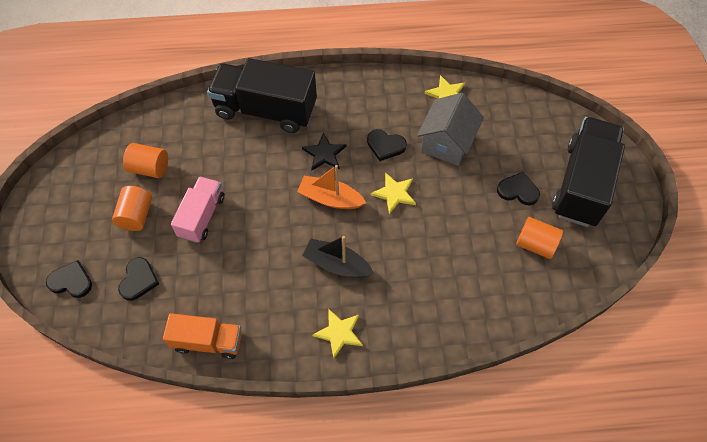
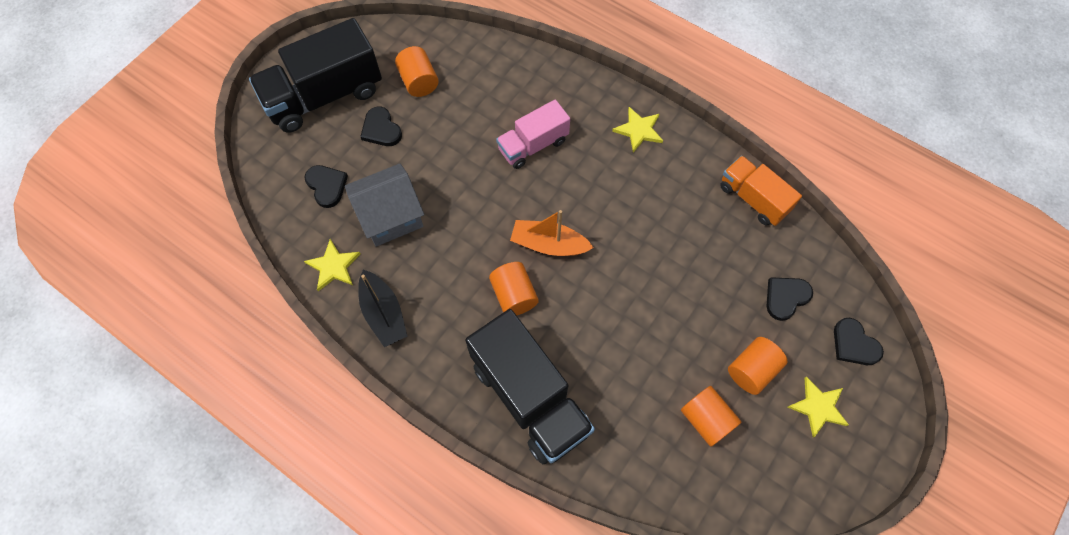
camera: 140 degrees left, 5 degrees up
pink truck [171,177,225,243] -> pink truck moved to [496,100,570,169]
orange boat [297,165,366,209] -> orange boat turned 135 degrees clockwise [510,210,594,256]
black star [302,132,346,170] -> orange cylinder [489,262,539,315]
black boat [302,236,374,278] -> black boat moved to [358,270,408,347]
black heart [367,129,407,161] -> black heart moved to [304,165,348,208]
yellow star [371,172,416,214] -> yellow star moved to [787,377,849,437]

